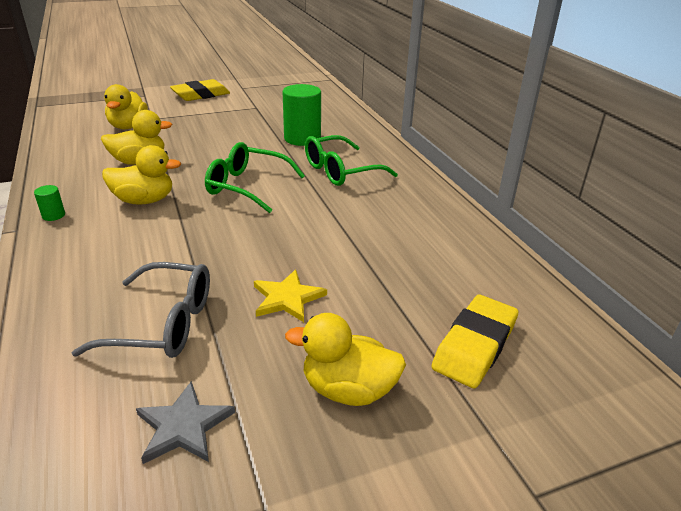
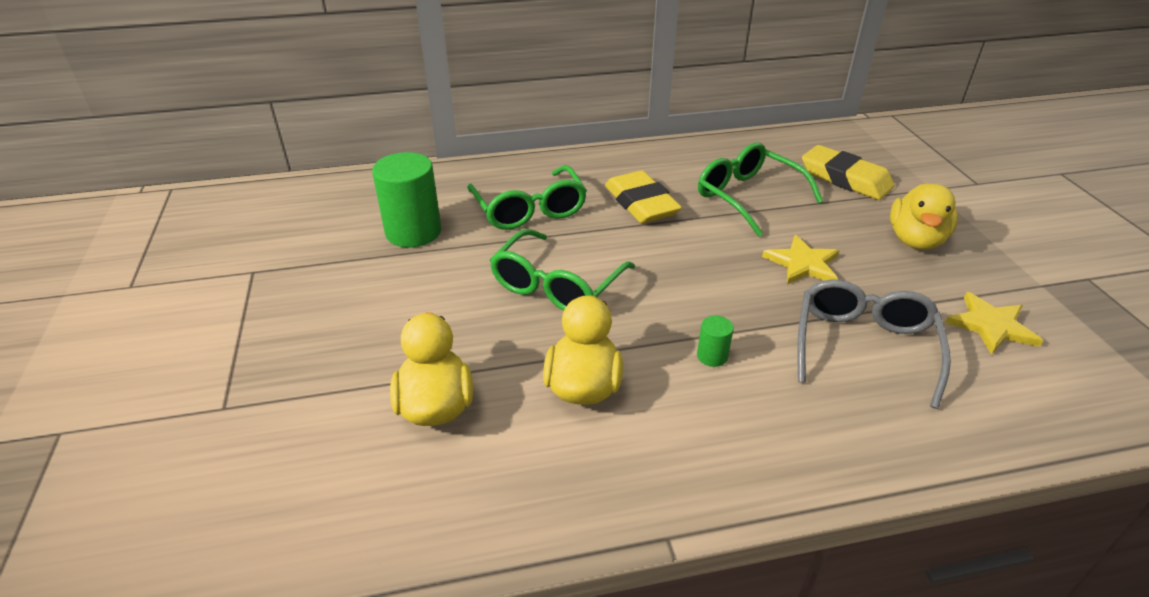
camera: 80 degrees left, 5 degrees up
green cylinder [34,185,65,221] -> green cylinder moved to [697,316,734,367]
yellow duck [104,84,148,129] -> none
grey star [136,381,235,464] -> yellow star [945,292,1043,355]
yellow eraser [170,79,230,101] -> yellow eraser moved to [605,170,682,223]
none -> green glasses [698,142,823,237]

